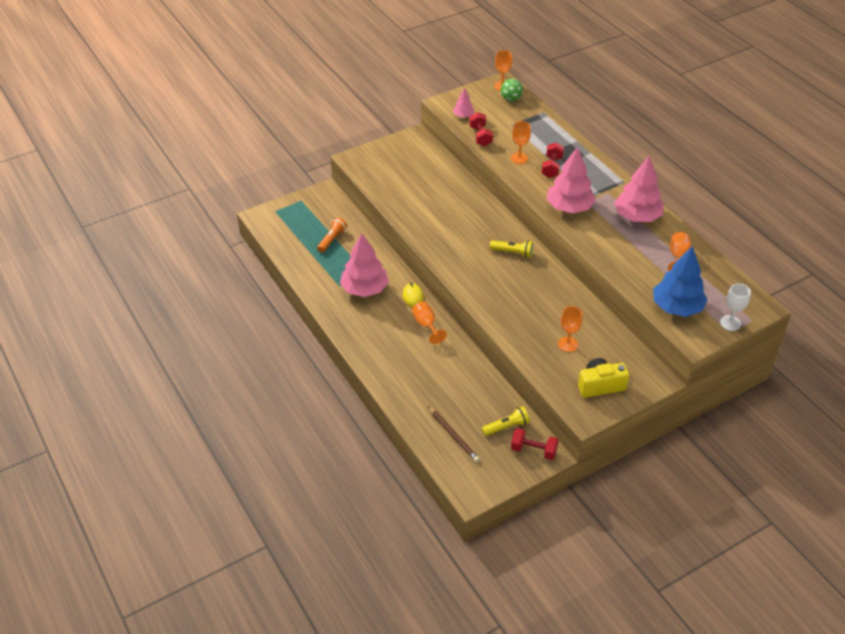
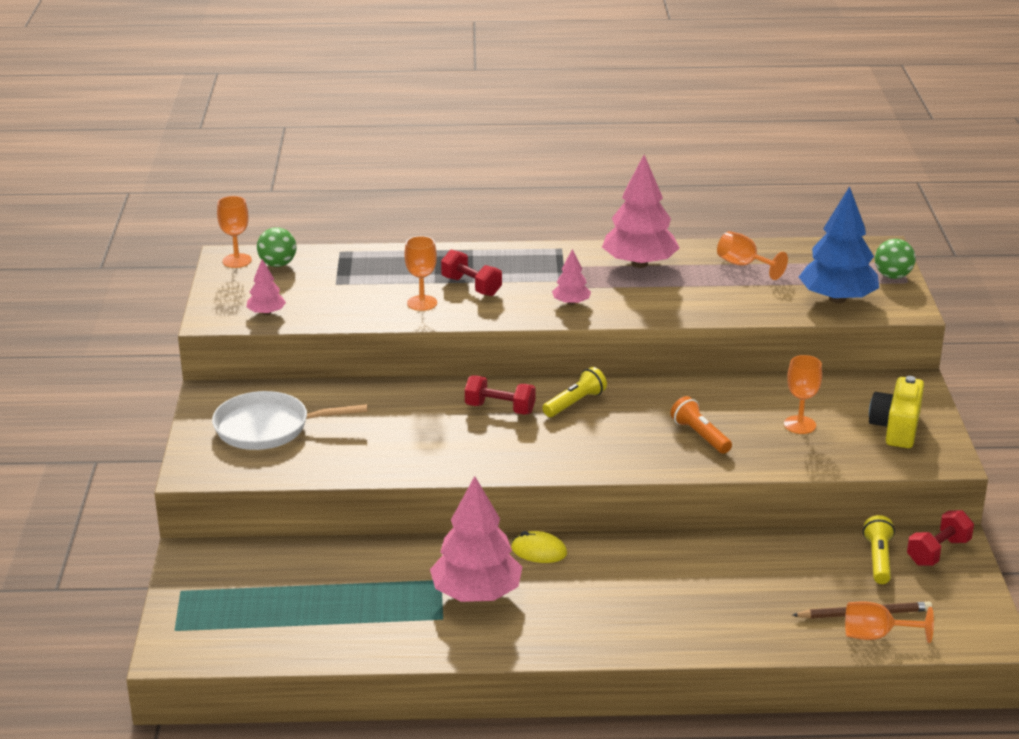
camera: 60 degrees left, 15 degrees down
orange flashlight [317,217,347,252] -> orange flashlight moved to [671,396,732,454]
orange goblet [412,302,447,344] -> orange goblet moved to [845,601,934,643]
red dumbbell [469,112,493,147] -> red dumbbell moved to [465,375,536,415]
pink tree [547,146,596,213] -> pink tree [552,249,591,305], size x0.49
white goblet [720,283,751,331] -> green ball [875,239,916,279]
none -> white pan [212,391,368,450]

